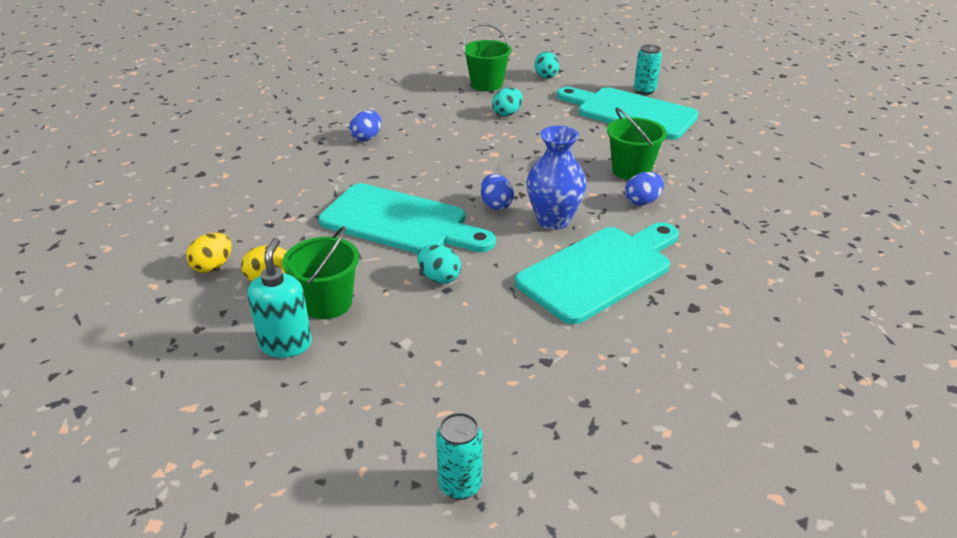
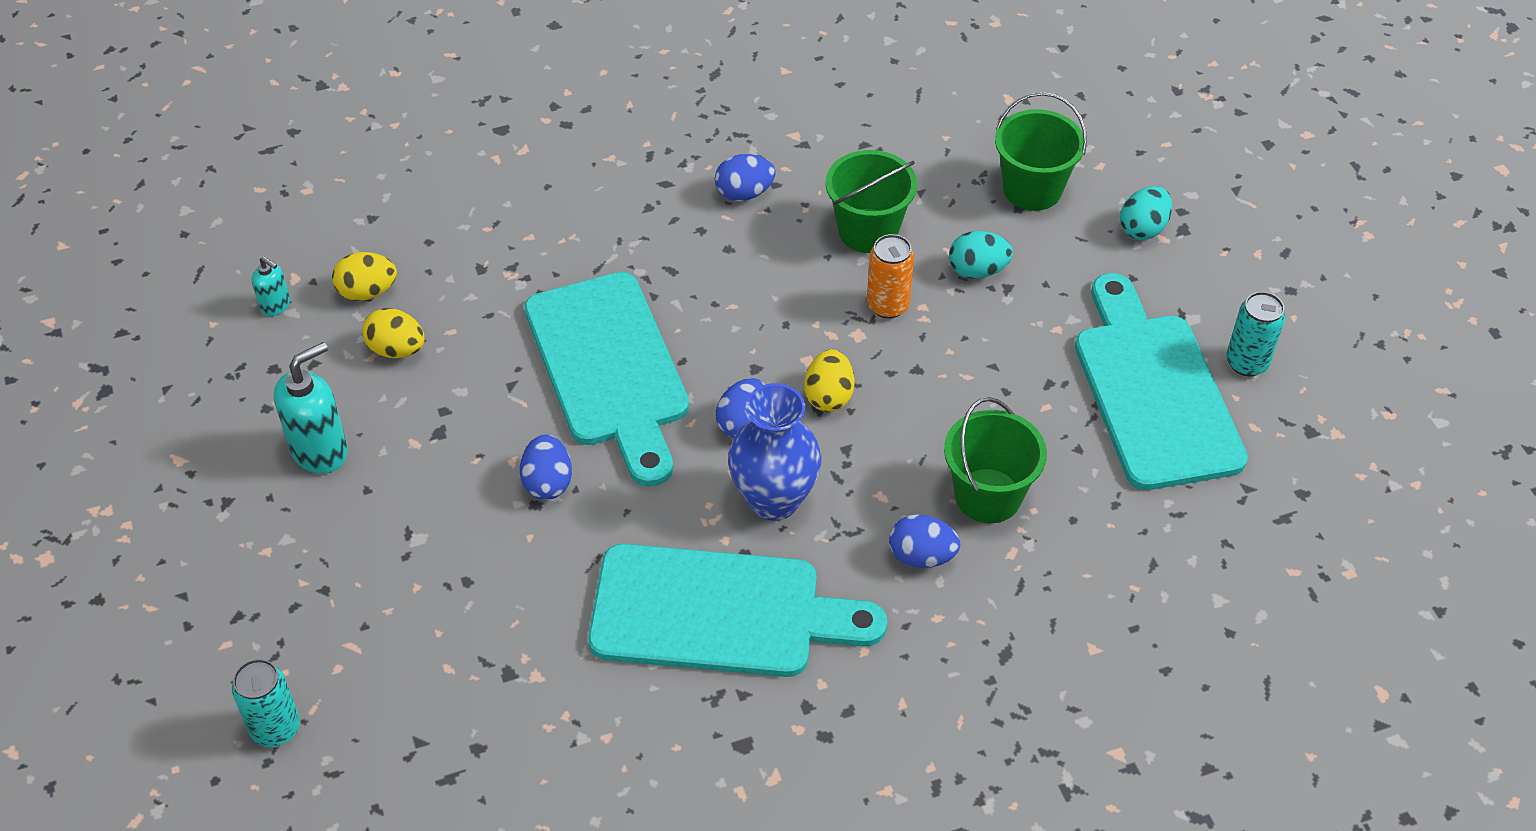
camera: 45 degrees right, 15 degrees up
green bucket [282,226,359,319] -> green bucket moved to [826,150,917,253]
turquoise egg [417,244,461,284] -> blue egg [520,434,572,500]
none -> turquoise soap dispenser [252,257,290,316]
none -> yellow egg [804,349,855,412]
none -> orange can [867,234,914,319]

